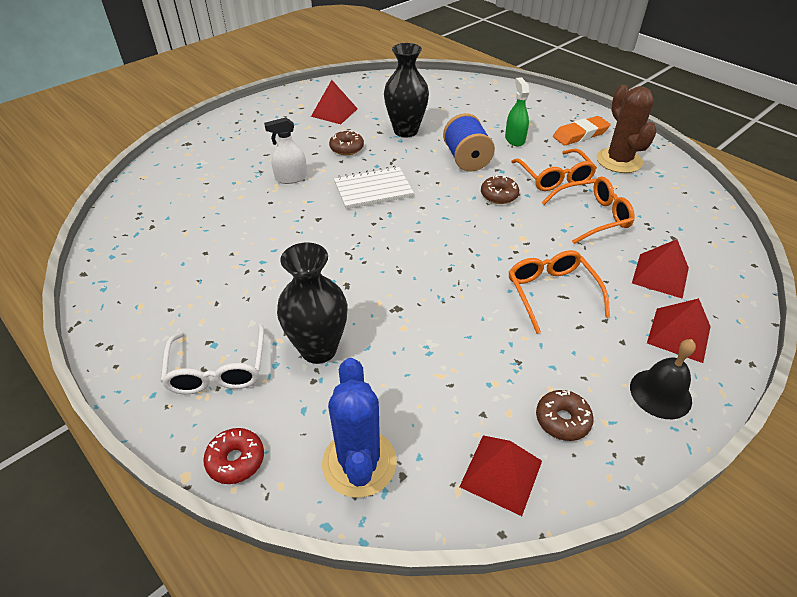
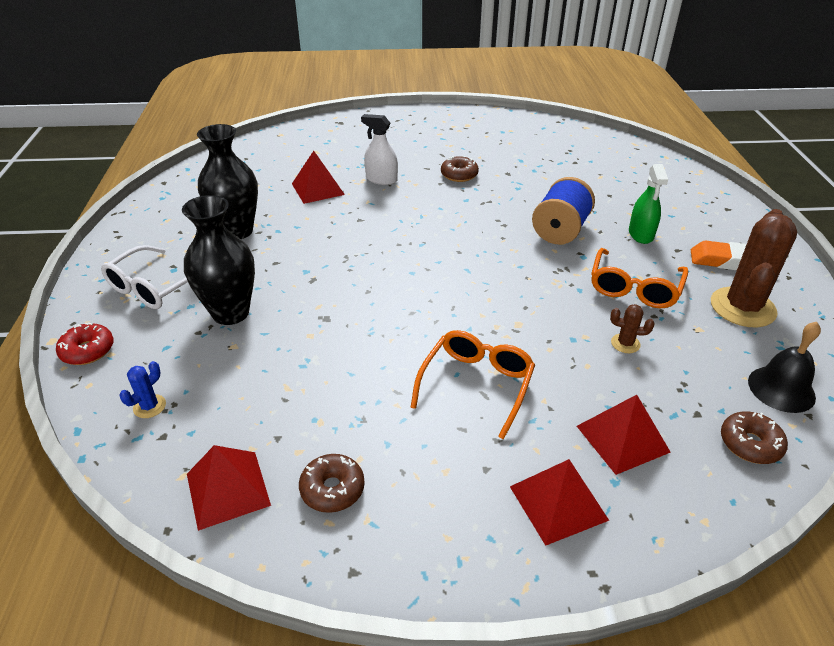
camera: 40 degrees right, 5 degrees down
red pyramid [311,80,358,124] -> red pyramid moved to [292,151,345,204]
blue cactus [322,358,397,498] -> blue cactus [120,361,166,418], size x0.43
white notebook [334,166,414,209] -> none
black vase [384,43,429,137] -> black vase moved to [197,124,258,239]
brown donut [481,175,519,204] -> brown donut moved to [721,411,788,464]
green spray bottle [505,77,530,147] -> green spray bottle turned 150 degrees clockwise [629,164,668,244]
orange glasses [542,176,634,244] -> brown cactus [610,304,654,353]
black bell [630,339,696,419] -> black bell moved to [748,322,821,413]

